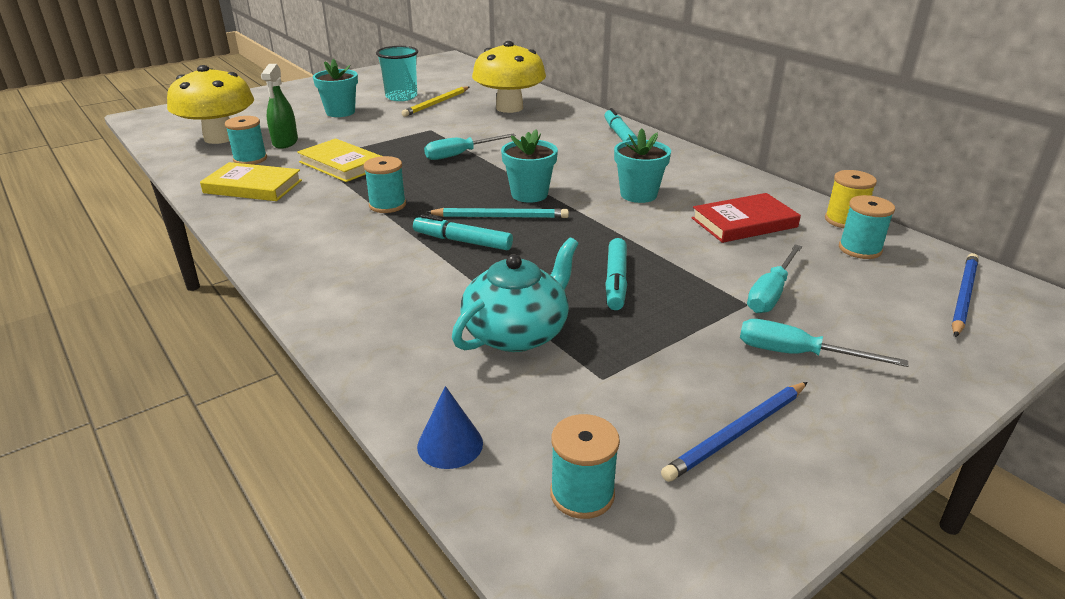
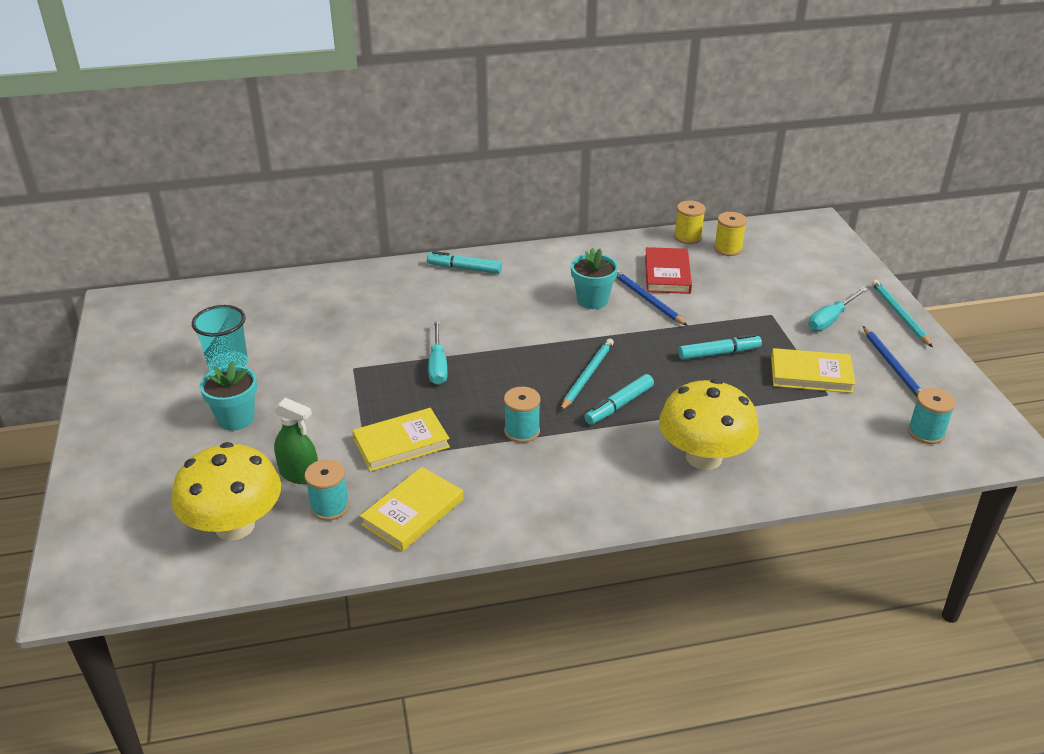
camera: 65 degrees left, 5 degrees up
yellow pencil [402,86,469,117] -> none
blue cone [417,386,483,469] -> none
turquoise teapot [452,238,578,352] -> none
yellow mushroom [472,41,546,113] -> yellow mushroom moved to [659,379,759,470]
turquoise flower pot [501,129,558,203] -> none
turquoise marker [605,238,627,310] -> turquoise marker turned 45 degrees counterclockwise [678,334,762,360]
turquoise screwdriver [747,245,802,313] -> none
turquoise spool [839,195,895,259] -> yellow spool [714,212,747,256]
blue pencil [952,253,979,337] -> blue pencil moved to [616,271,688,326]
none -> yellow book [771,348,855,393]
none -> turquoise pencil [872,280,933,347]

